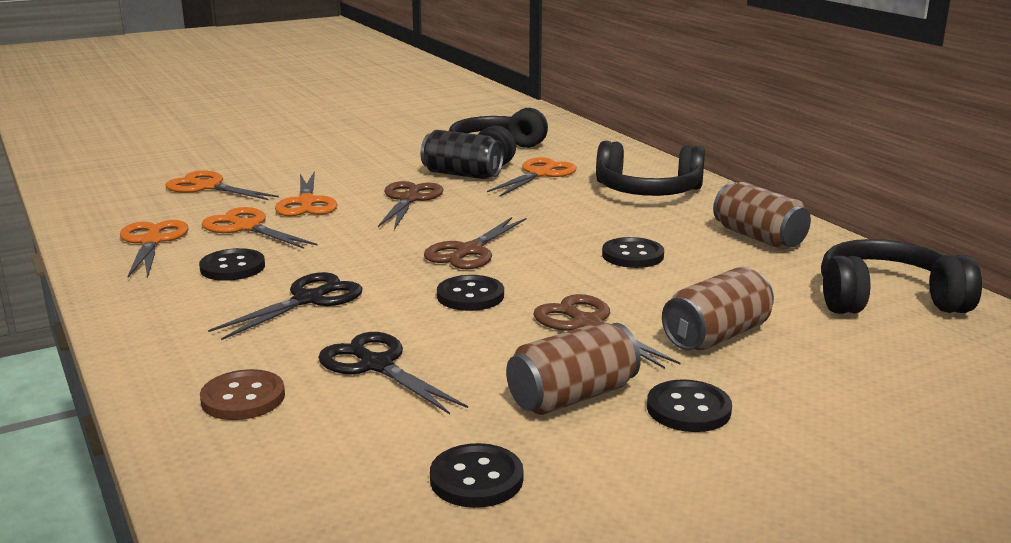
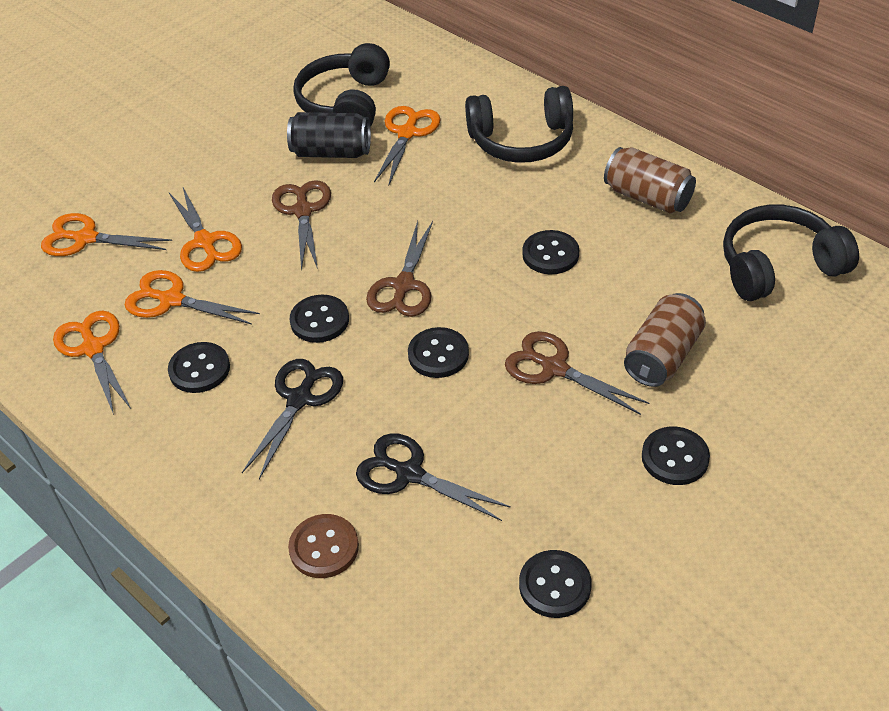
camera: 15 degrees left, 25 degrees up
brown can [506,322,641,415] -> none
none -> black button [290,295,349,343]

